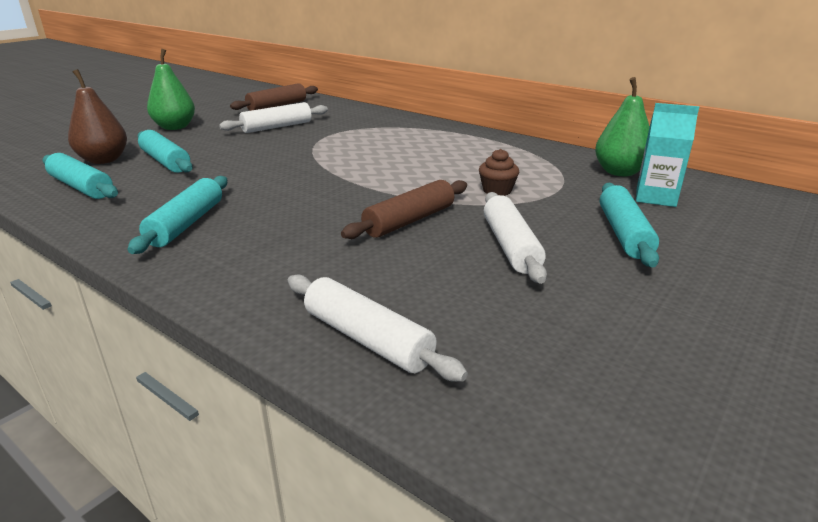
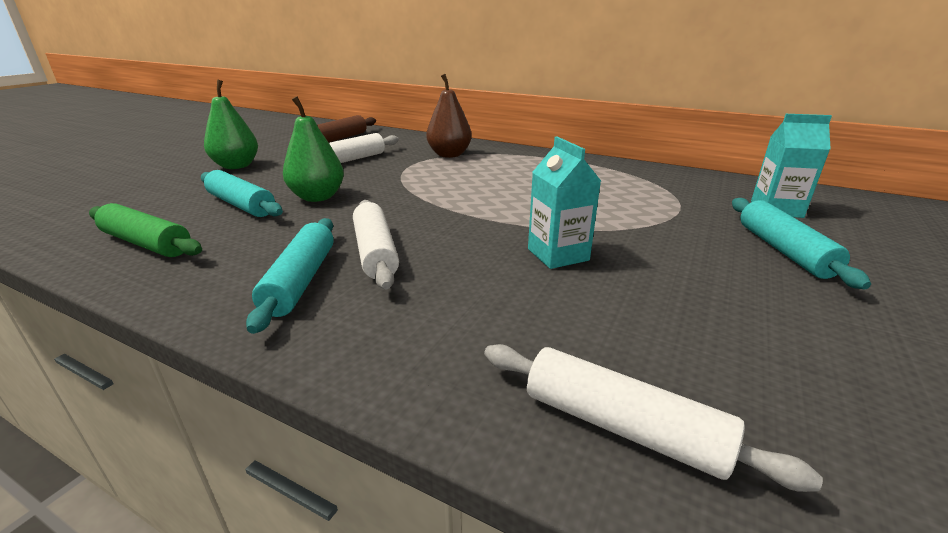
camera: 10 degrees left, 0 degrees up
turquoise rolling pin [42,153,118,199] -> green rolling pin [89,203,202,257]
brown pear [68,69,127,164] -> brown pear moved to [426,74,472,158]
brown rolling pin [341,180,467,239] -> turquoise carton [528,137,601,269]
brown cupcake [479,149,519,196] -> none
white rolling pin [484,192,547,284] -> white rolling pin moved to [353,200,399,289]
green pear [595,77,650,176] -> green pear moved to [283,96,344,202]

